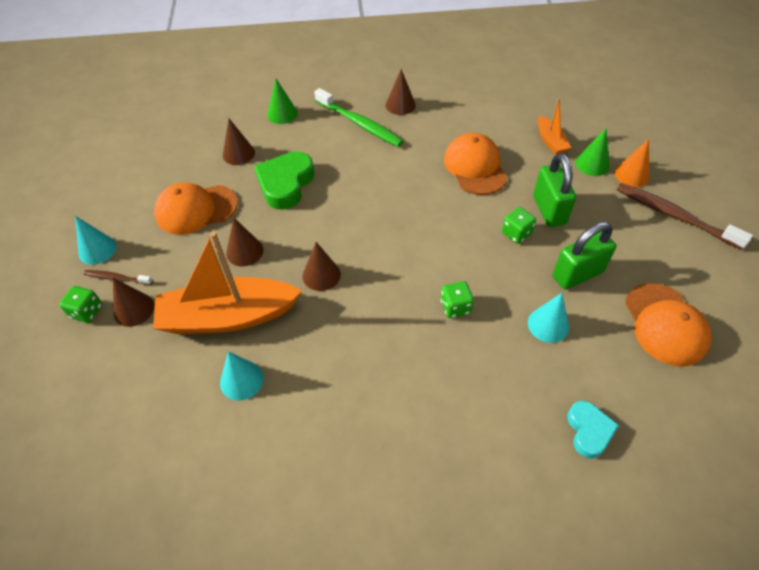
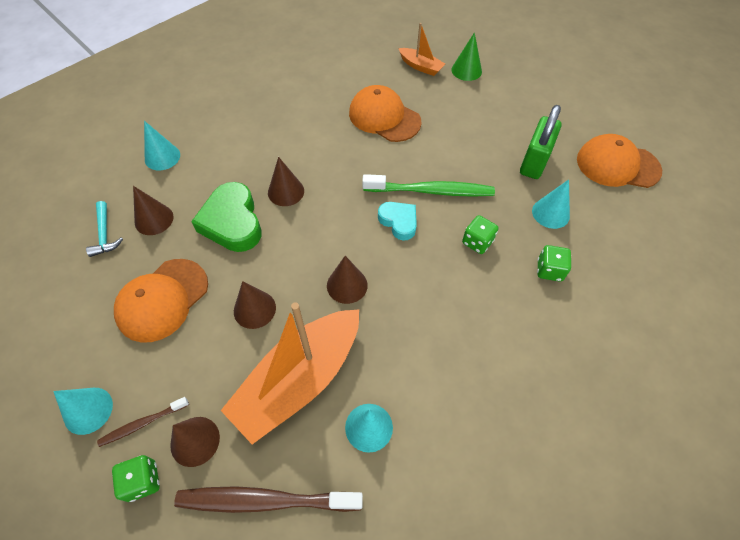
camera: 40 degrees left, 5 degrees up
green cone [267,79,298,124] -> turquoise cone [144,121,180,170]
green toothbrush [314,88,403,147] -> green toothbrush moved to [362,174,495,197]
brown cone [386,69,416,115] -> brown cone moved to [268,157,304,206]
green dice [502,207,536,244] -> green dice moved to [537,245,571,282]
green padlock [533,153,576,227] -> none
turquoise heart [567,401,619,459] -> turquoise heart moved to [378,202,417,241]
orange cone [615,139,650,187] -> none
brown toothbrush [617,183,753,250] -> brown toothbrush moved to [174,486,363,513]
orange cap [625,283,711,367] -> orange cap turned 150 degrees clockwise [577,134,662,188]
none -> turquoise hammer [86,201,123,257]

